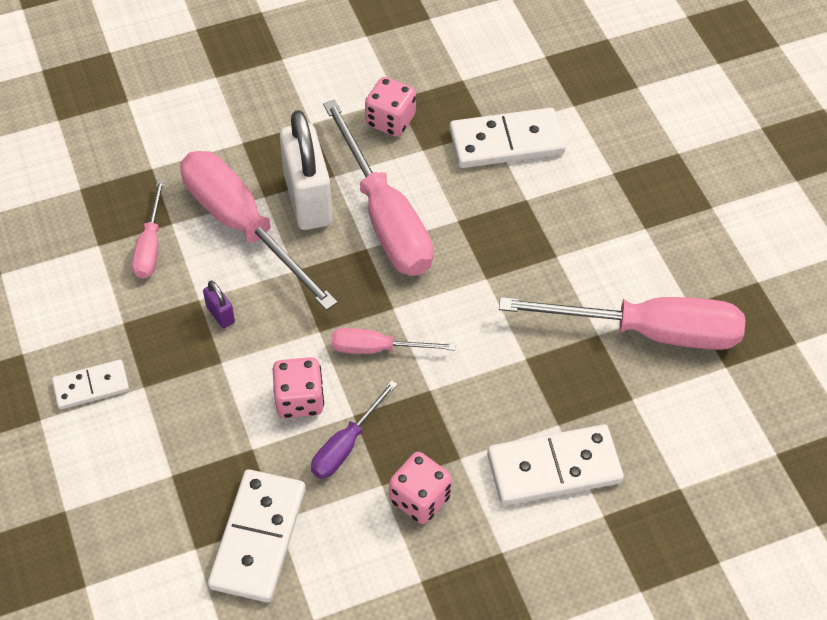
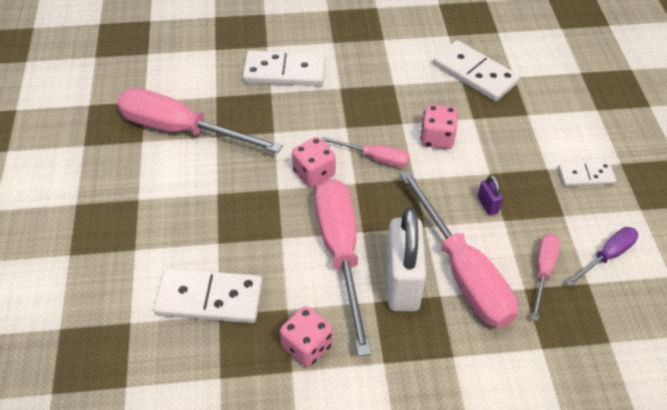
camera: 165 degrees left, 5 degrees down
white domino [208,469,306,602] -> white domino turned 75 degrees counterclockwise [433,40,520,101]
purple screwdriver [311,380,398,479] -> purple screwdriver moved to [566,227,638,286]
pink dice [389,452,452,524] -> pink dice moved to [292,137,336,188]

